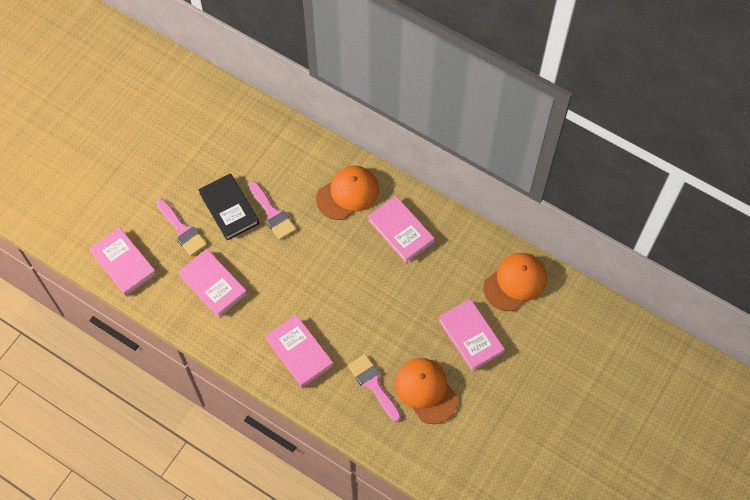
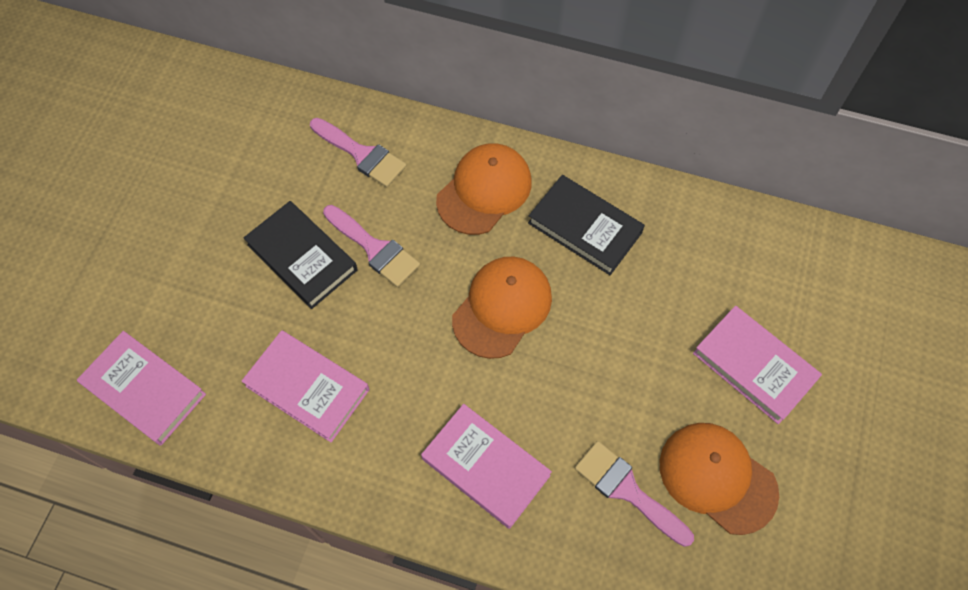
camera: 15 degrees left, 0 degrees up
pink brush [156,199,207,256] -> pink brush moved to [310,118,407,187]
pink book [368,196,435,263] -> black book [528,175,645,275]
orange cap [483,253,547,311] -> orange cap moved to [452,257,552,359]

